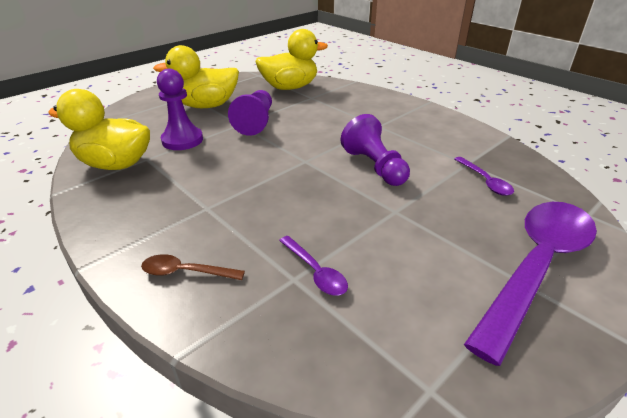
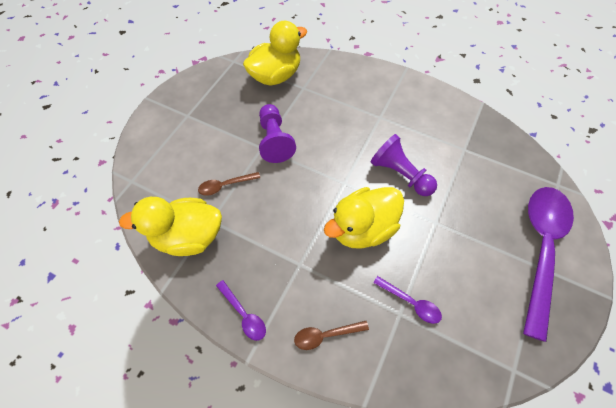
camera: 20 degrees left, 25 degrees up
yellow duck [153,45,239,108] -> yellow duck moved to [324,187,404,249]
purple pawn [157,69,203,150] -> brown spoon [198,172,260,196]
purple spoon [455,157,514,196] -> purple spoon moved to [216,280,266,341]

